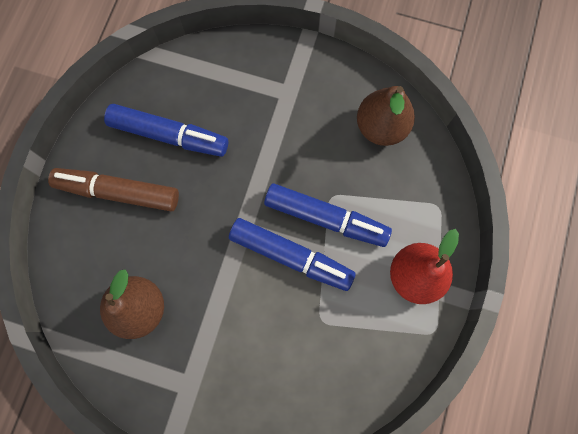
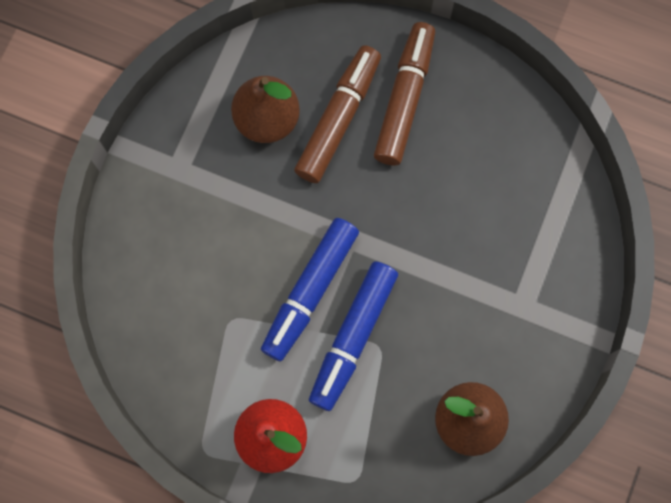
camera: 95 degrees right, 0 degrees up
blue marker [104,104,228,157] -> none
none -> brown marker [294,45,381,183]

